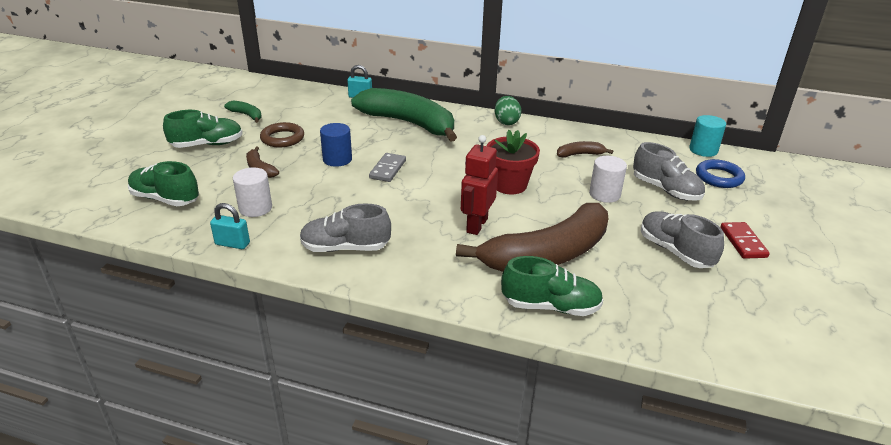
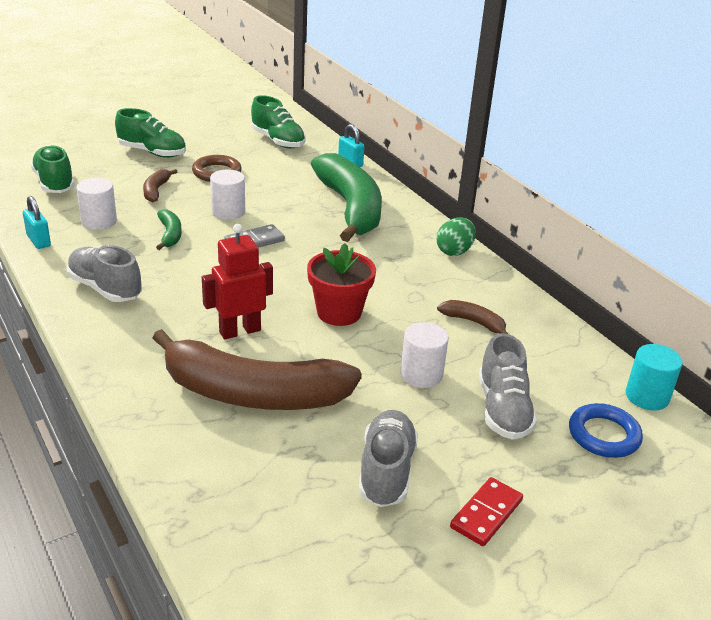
camera: 40 degrees right, 0 degrees up
green banana [224,101,262,123] -> green banana moved to [156,209,182,250]
blue cylinder [320,123,352,167] -> white cylinder [210,169,245,220]
green shoe [501,256,603,316] -> green shoe moved to [251,95,306,149]

